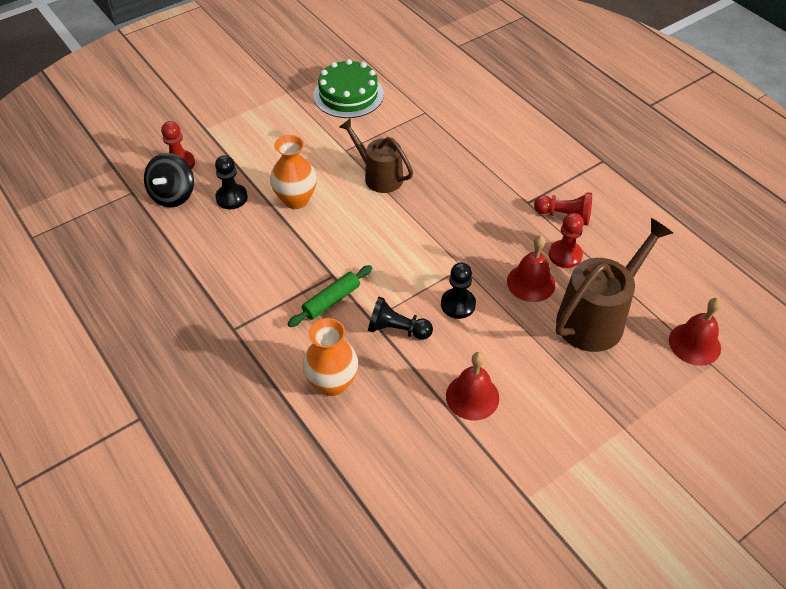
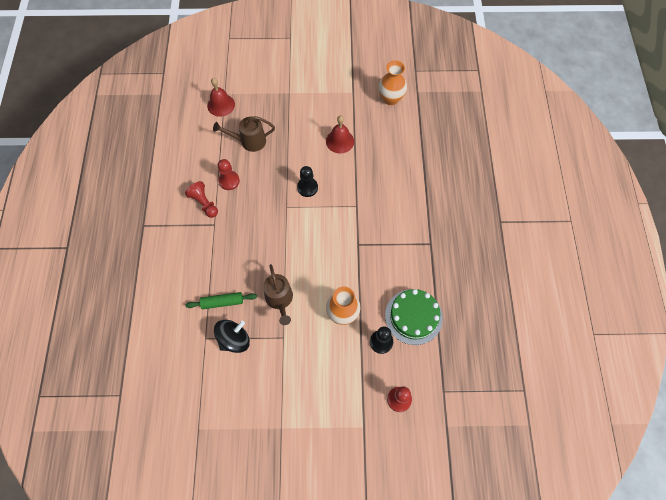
camera: 145 degrees left, 15 degrees up
black spinning top [144,153,194,207] -> black spinning top moved to [214,320,250,353]
green rolling pin [288,265,373,327] -> green rolling pin moved to [185,292,257,309]
orange vase [302,318,358,396] -> orange vase moved to [378,60,407,105]
green cake [314,59,384,118] -> green cake moved to [385,289,443,345]
black pawn [368,297,433,340] -> none
red bell [507,235,555,302] -> none
brown watering can [556,218,673,352] -> brown watering can [213,116,275,152], size x0.66

